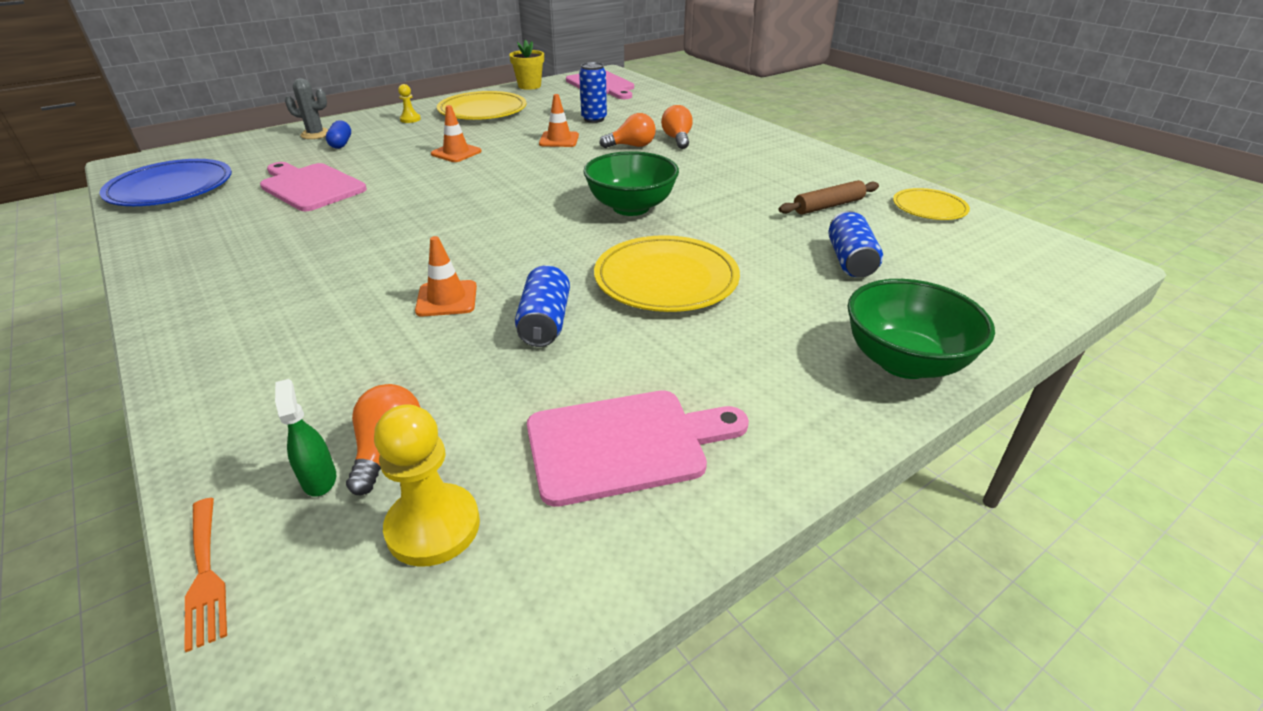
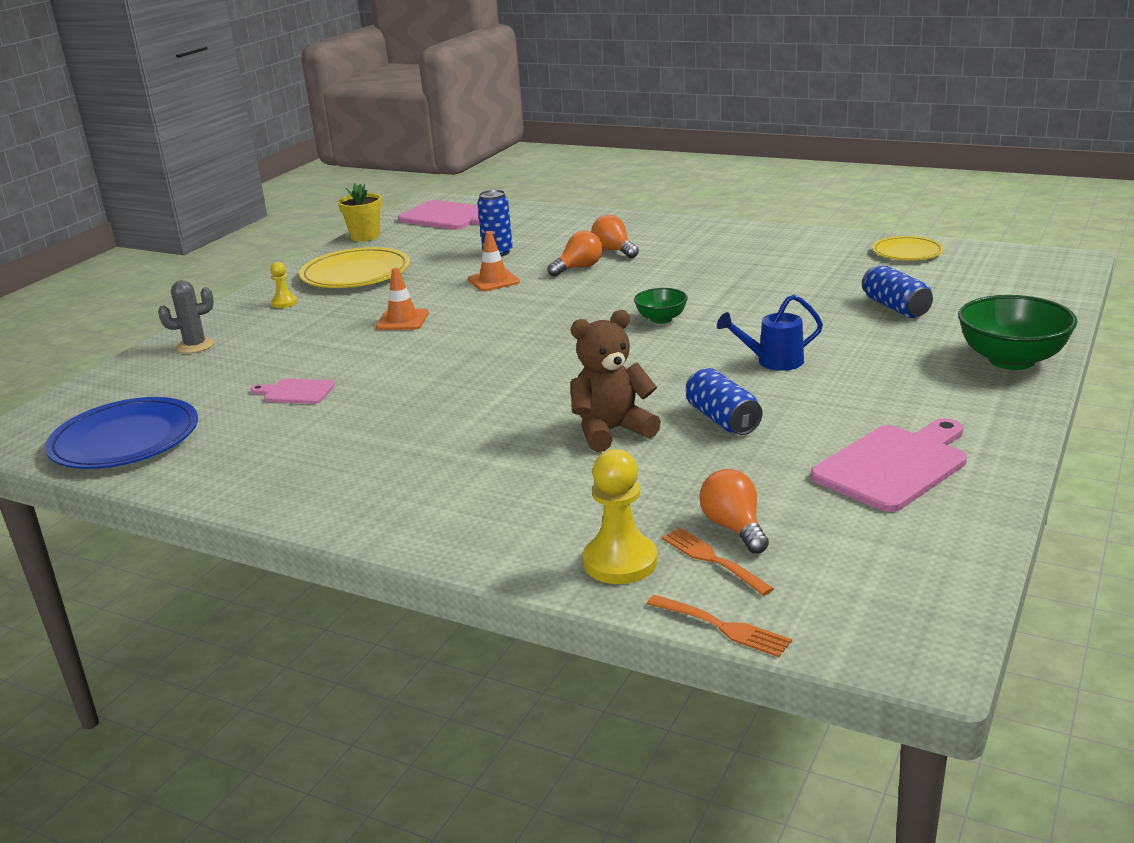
camera: 25 degrees left, 10 degrees down
pink cutting board [260,162,367,211] -> pink cutting board [250,378,335,404], size x0.54
green spray bottle [275,379,336,497] -> orange fork [662,527,774,596]
blue capsule [326,120,351,149] -> none
yellow pawn [374,404,480,567] -> yellow pawn moved to [583,449,658,584]
orange traffic cone [415,236,477,316] -> brown teddy bear [570,310,661,452]
green bowl [583,151,679,216] -> green bowl [634,288,688,324], size x0.55
yellow plate [594,235,740,312] -> blue watering can [717,294,823,371]
brown rolling pin [778,180,879,214] -> none

